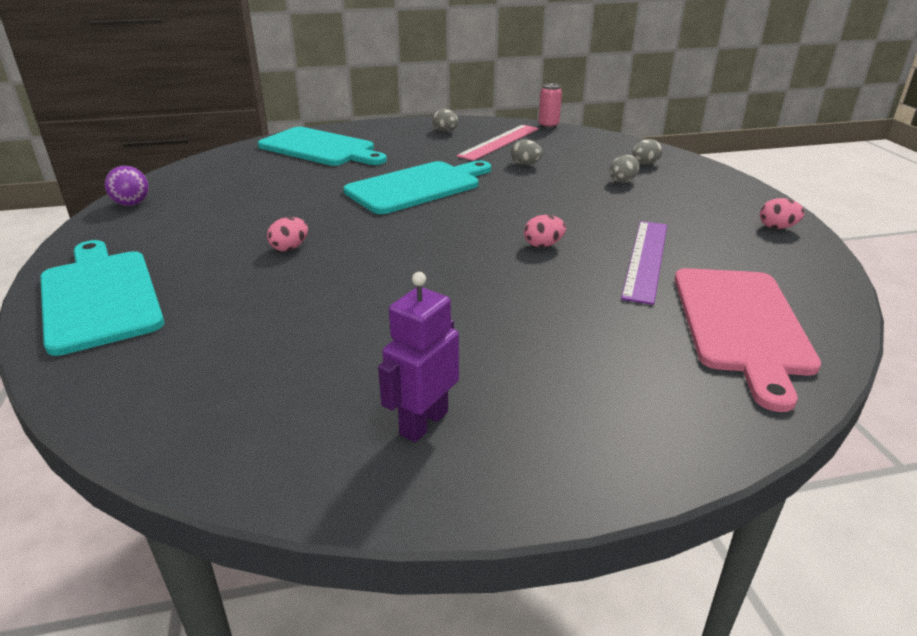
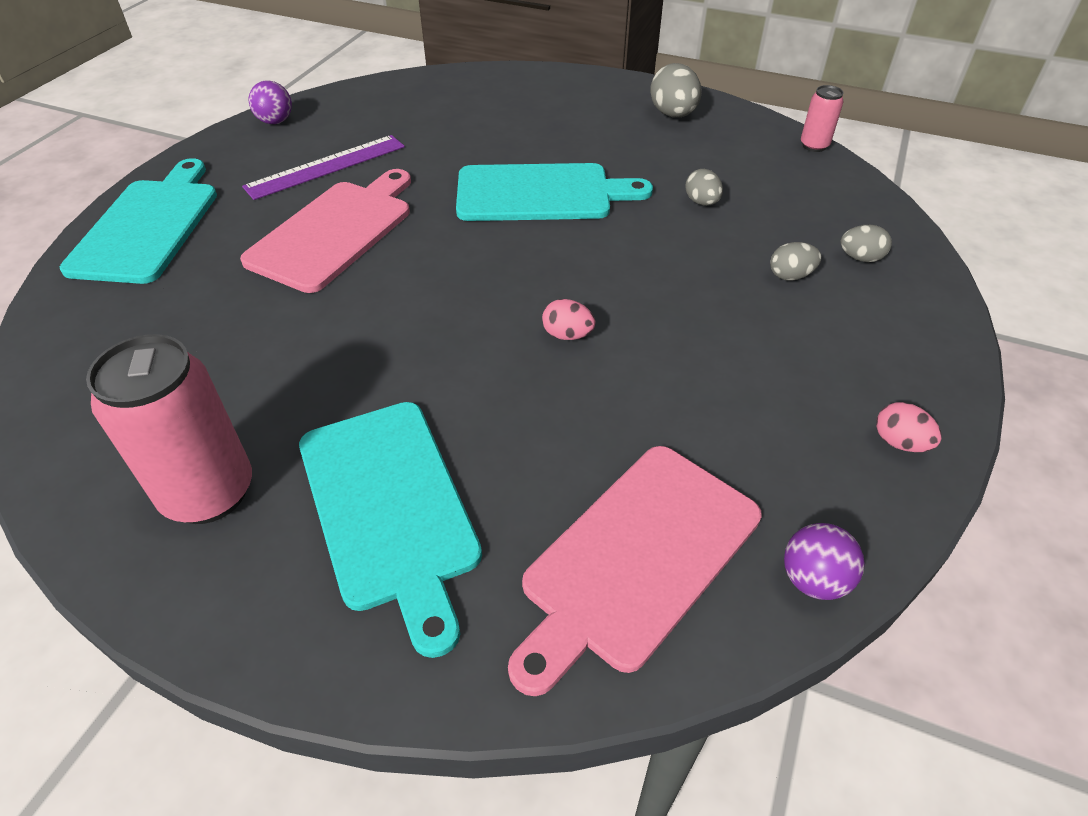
camera: 35 degrees right, 15 degrees up
turquoise cutting board [258,127,387,166] -> turquoise cutting board moved to [299,402,482,658]
pink egg [267,217,308,251] -> pink cutting board [240,169,411,293]
purple robot [378,272,459,442] -> pink can [86,334,252,524]
grey egg [432,109,458,132] -> grey egg [650,63,702,117], size x1.66
pink ruler [456,125,539,161] -> none
purple ruler [621,221,667,305] -> purple ruler moved to [242,135,405,200]
none -> purple ball [784,523,865,600]

